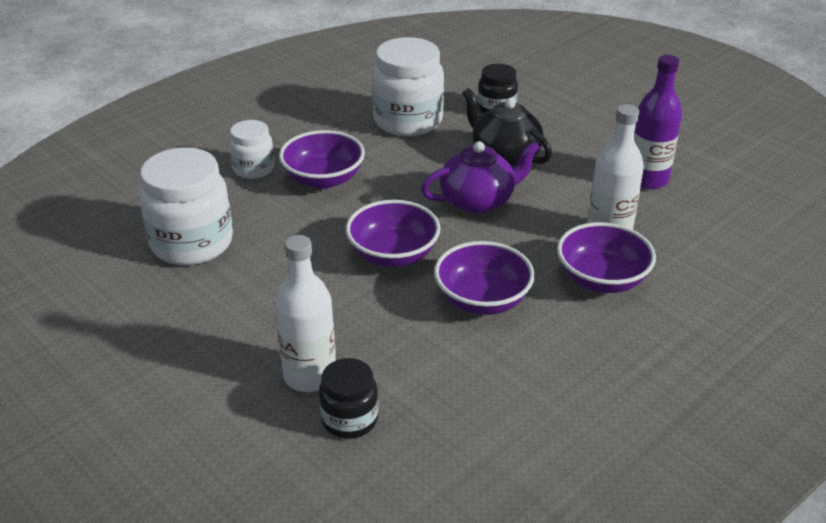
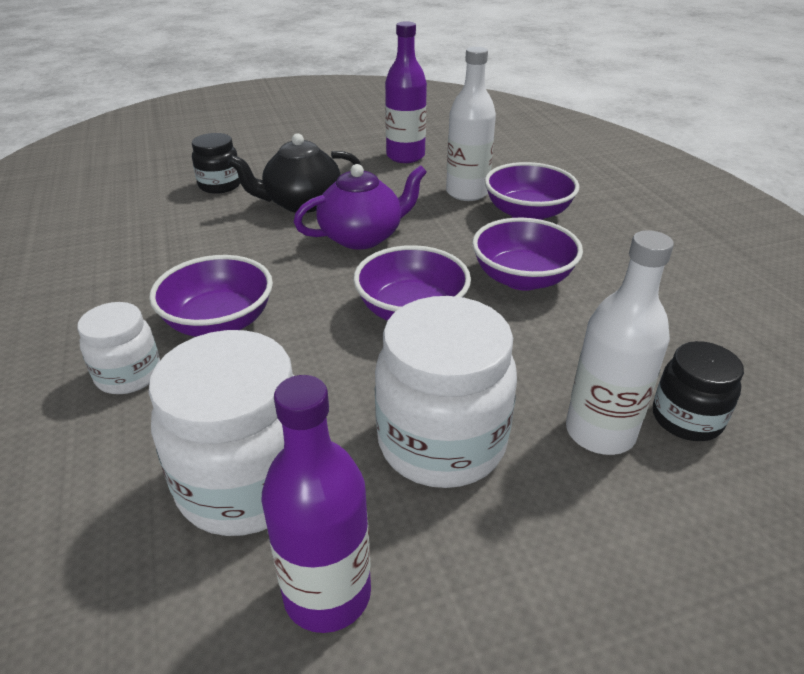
camera: 65 degrees left, 0 degrees up
white jar [372,37,444,136] -> white jar moved to [375,296,517,488]
purple teapot [421,141,540,214] -> purple teapot turned 60 degrees clockwise [294,164,427,250]
none -> purple bottle [261,375,371,633]

